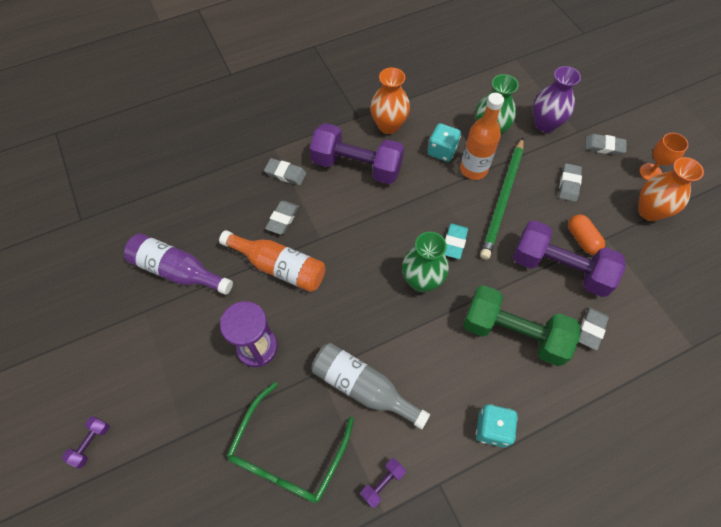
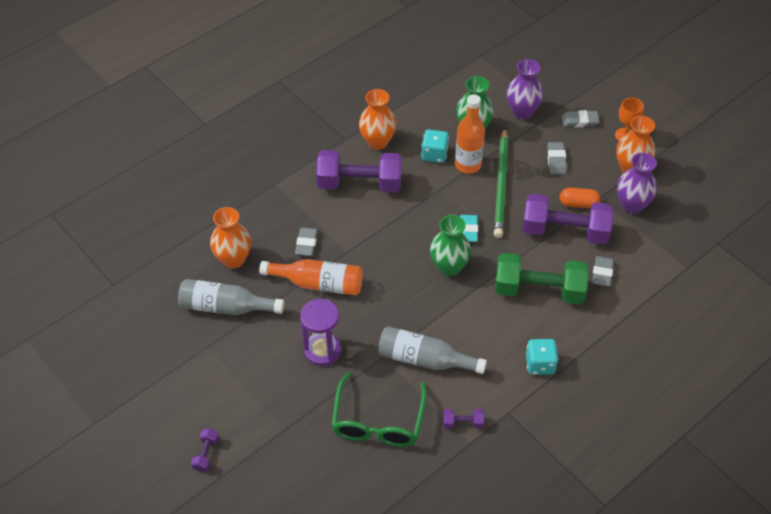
camera: 15 degrees left, 10 degrees down
purple bottle [124,233,233,295] -> grey bottle [178,279,284,315]
grey eraser [264,158,306,185] -> none
purple dumbbell [360,458,406,508] -> purple dumbbell turned 60 degrees clockwise [443,409,484,428]
orange capsule [568,214,605,255] -> orange capsule turned 45 degrees counterclockwise [560,188,601,208]
none -> orange vase [210,207,251,269]
none -> purple vase [617,153,657,214]

